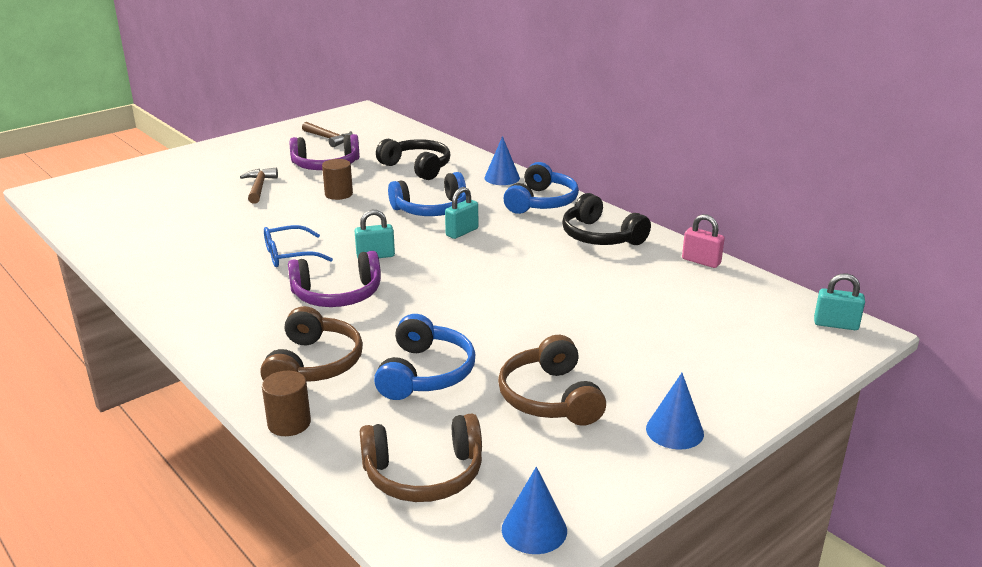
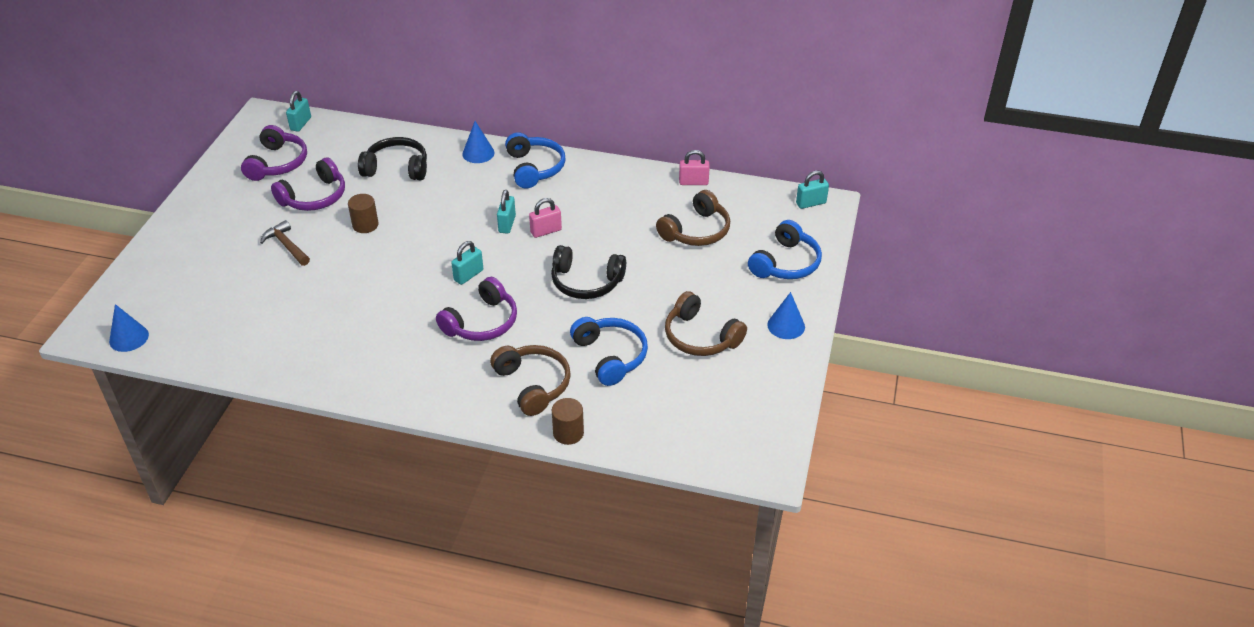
camera: 35 degrees left, 15 degrees up
blue glasses [264,225,333,267] -> none
brown hammer [302,122,352,147] -> purple headphones [241,125,307,181]
brown headphones [360,414,482,502] -> brown headphones moved to [656,190,730,246]
blue headphones [388,172,466,216] -> blue headphones moved to [748,220,822,279]
blue cone [502,467,567,554] -> blue cone moved to [109,304,149,352]
black headphones [562,193,651,245] -> black headphones moved to [551,245,626,299]
none -> turquoise padlock [286,91,311,132]
none -> pink padlock [529,198,562,238]

